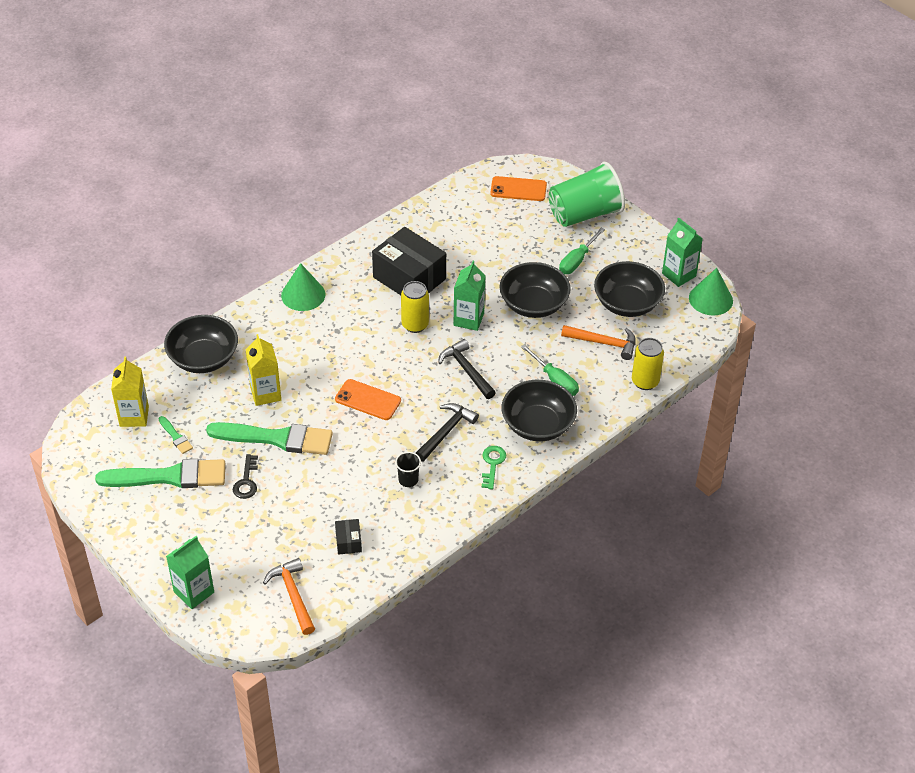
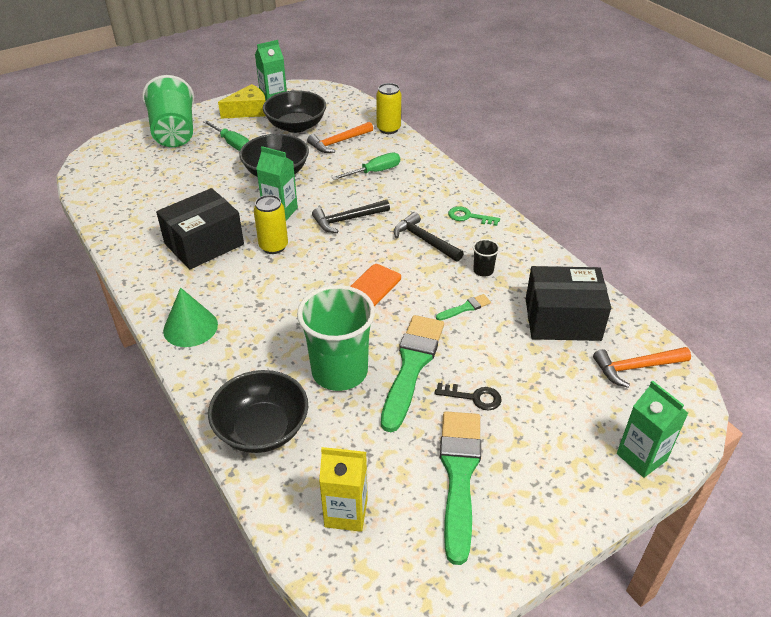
camera: 80 degrees left, 5 degrees down
green brush [159,416,193,454] -> green brush moved to [436,294,491,320]
yellow carton [245,334,281,406] -> green cup [297,285,375,391]
black box [335,519,362,555] -> black box [526,266,611,341], size x2.31
orange phone [490,176,547,201] -> none
black bowl [501,380,577,441] -> none
orange hammer [561,325,636,360] -> orange hammer turned 150 degrees counterclockwise [307,122,373,153]
green cone [689,268,733,315] -> none
none -> yellow cheese [218,84,266,119]

